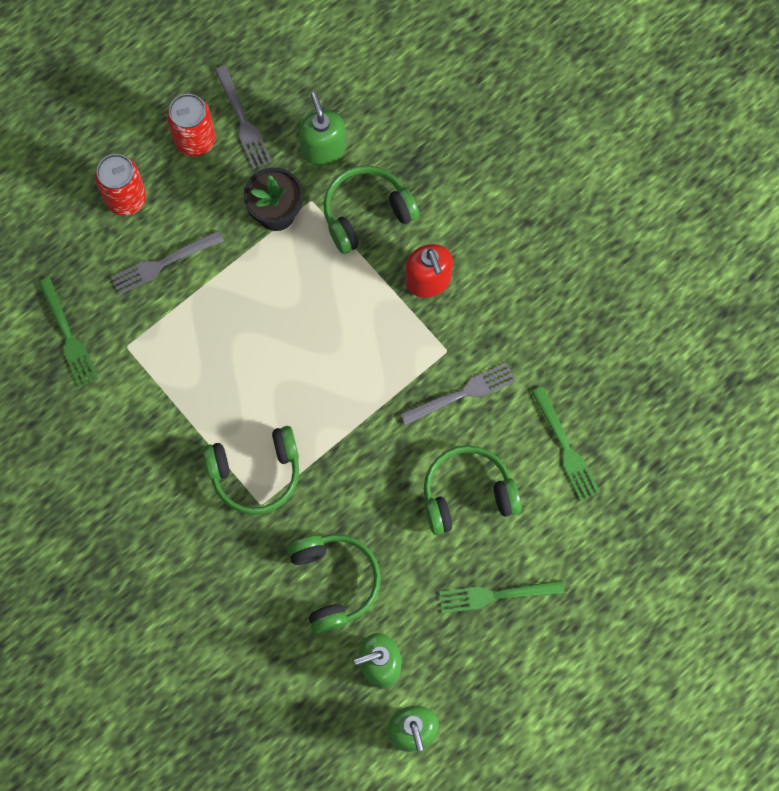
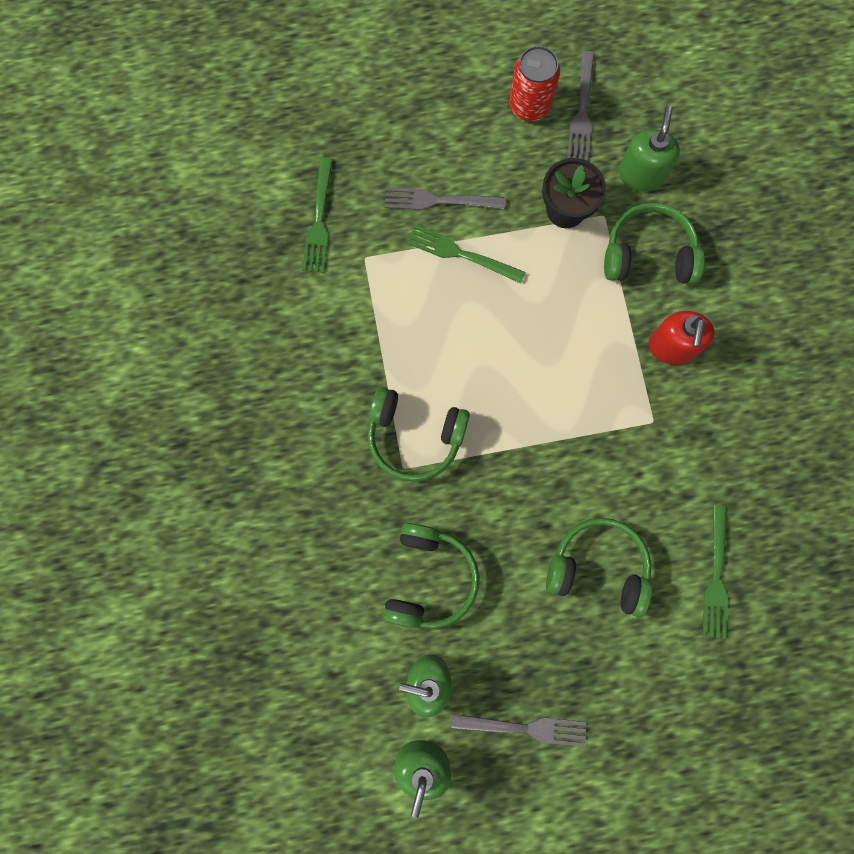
camera: 30 degrees right, 5 degrees up
red can [95,154,146,216] -> none
grey fork [401,363,516,425] -> grey fork moved to [451,714,586,747]
green fork [439,580,564,613] -> green fork moved to [407,225,526,284]

